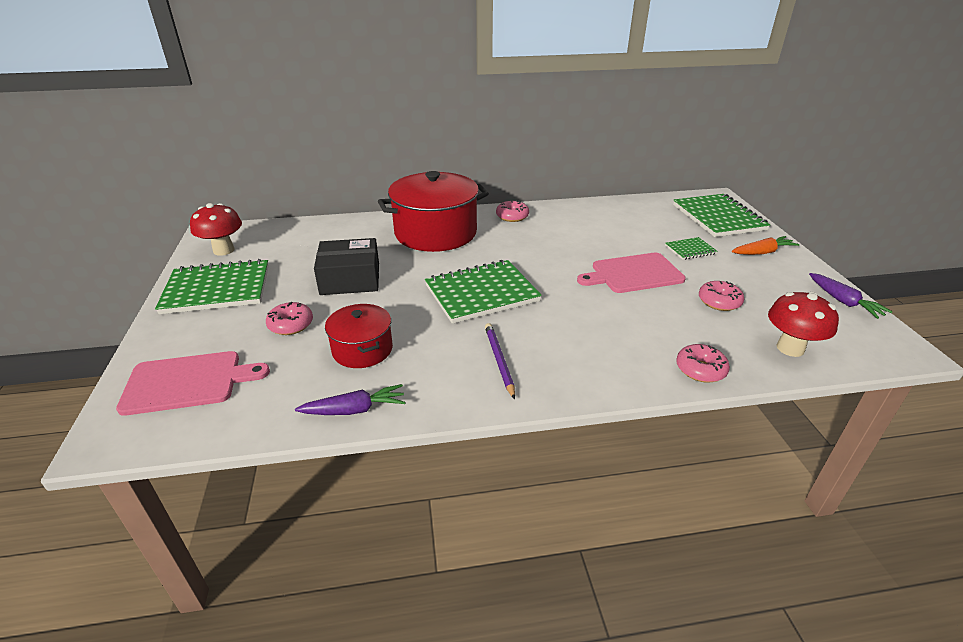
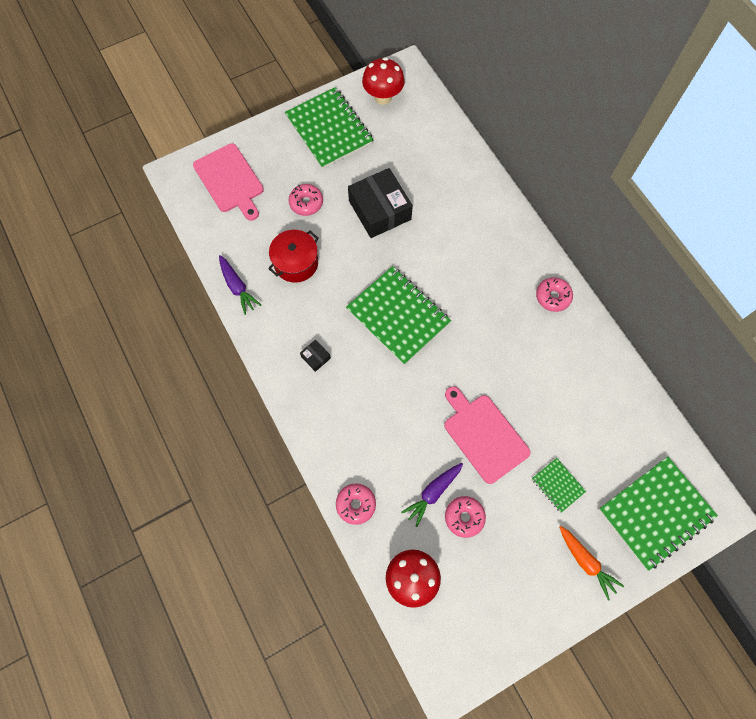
camera: 70 degrees right, 35 degrees up
red pot [378,171,489,252] -> none
purple pencil [485,323,515,399] -> black box [300,340,331,372]
purple carrot [809,273,893,319] -> purple carrot moved to [401,463,463,527]

